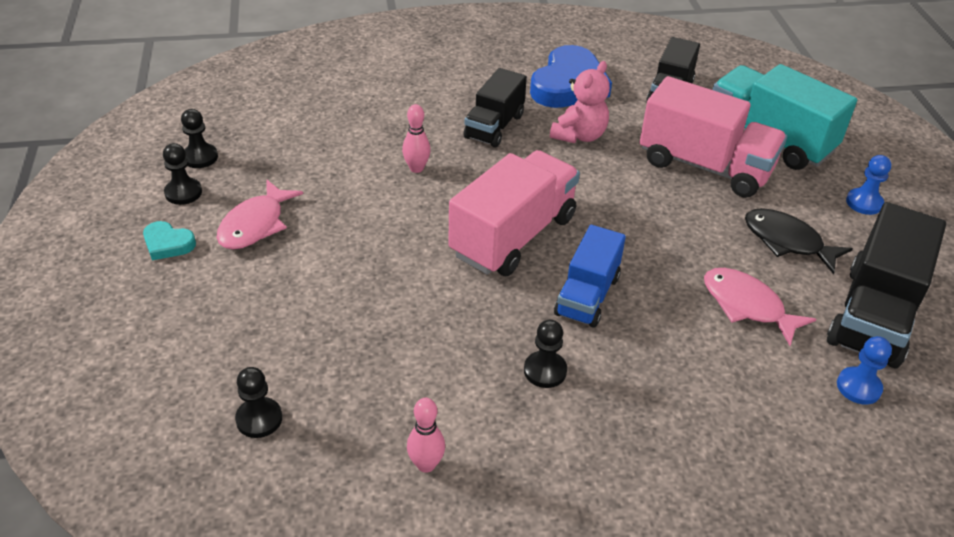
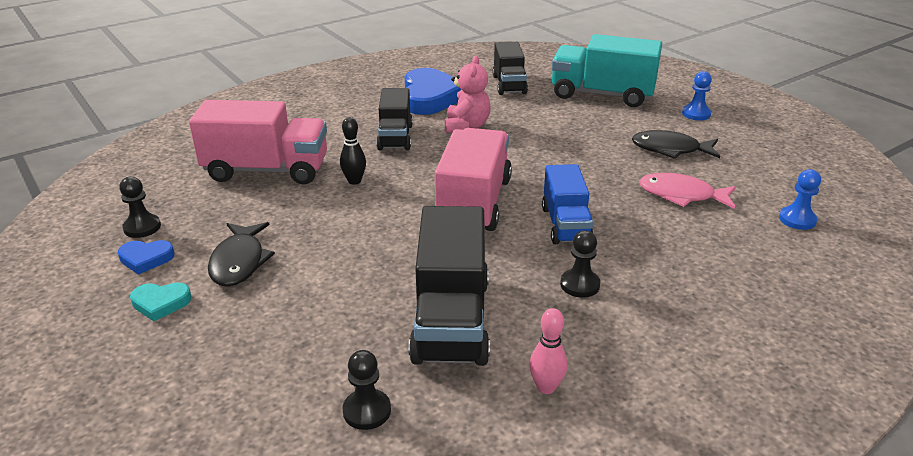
camera: 25 degrees left, 10 degrees down
black pawn [163,143,202,205] -> blue heart [118,240,175,275]
pink fish [217,180,303,250] -> black fish [208,222,275,287]
pink bowling pin [402,104,431,173] -> black bowling pin [340,117,366,185]
pink truck [640,76,787,198] -> pink truck moved to [189,100,327,184]
black truck [827,202,946,368] -> black truck moved to [409,206,490,366]

